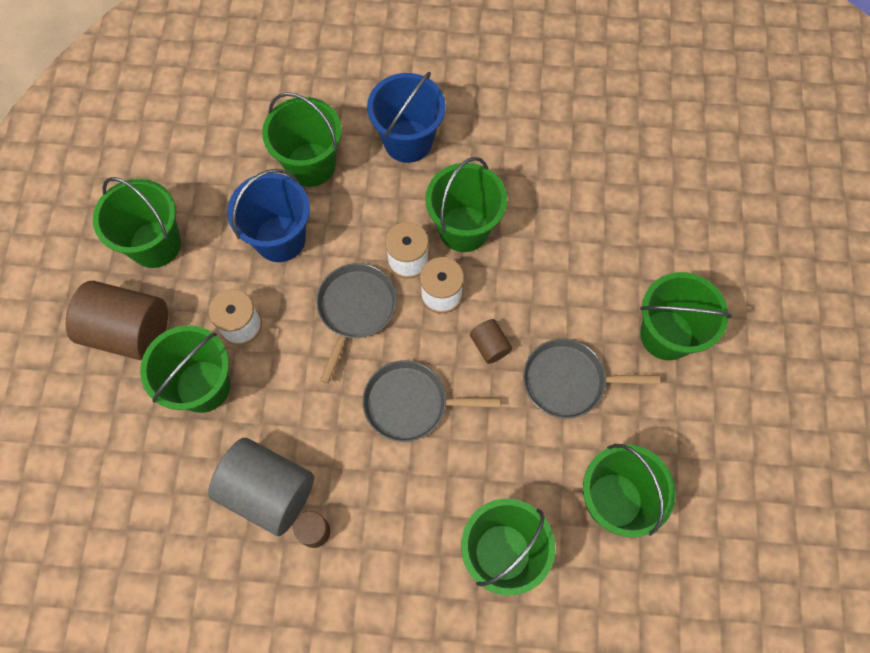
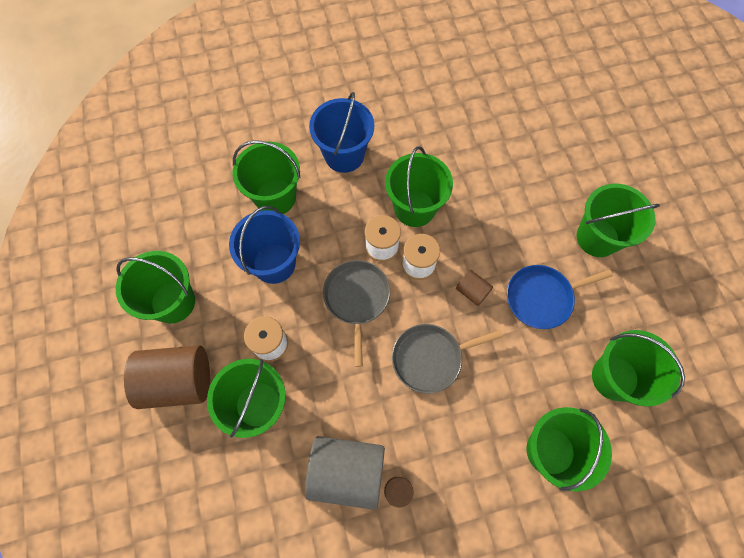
camera: 20 degrees left, 0 degrees up
grey pan [523,338,660,419] -> blue pan [507,265,613,329]

